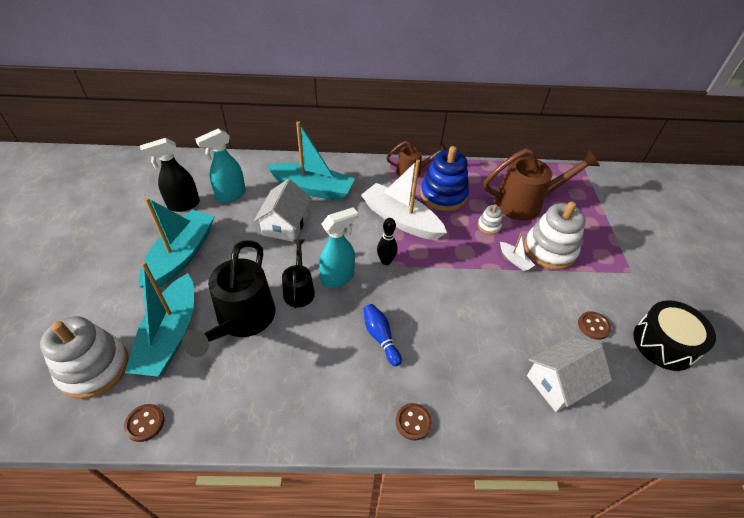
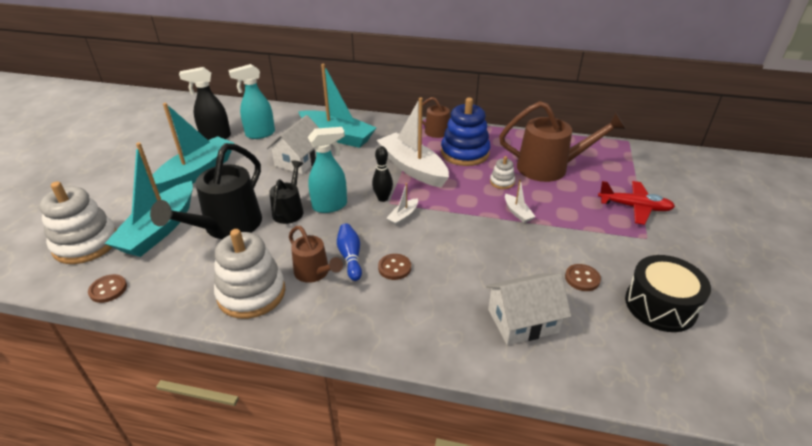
camera: 15 degrees right, 10 degrees down
brown button [396,403,432,440] -> brown button moved to [378,254,411,280]
white stacking toy [524,201,586,270] -> white stacking toy moved to [214,229,285,319]
none -> brown watering can [289,226,343,283]
none -> white boat [386,183,418,226]
none -> red plane [598,181,675,225]

